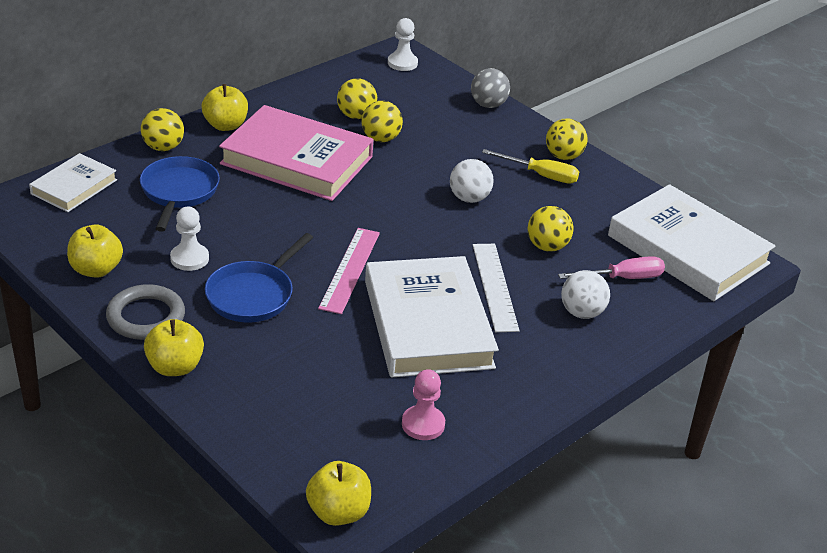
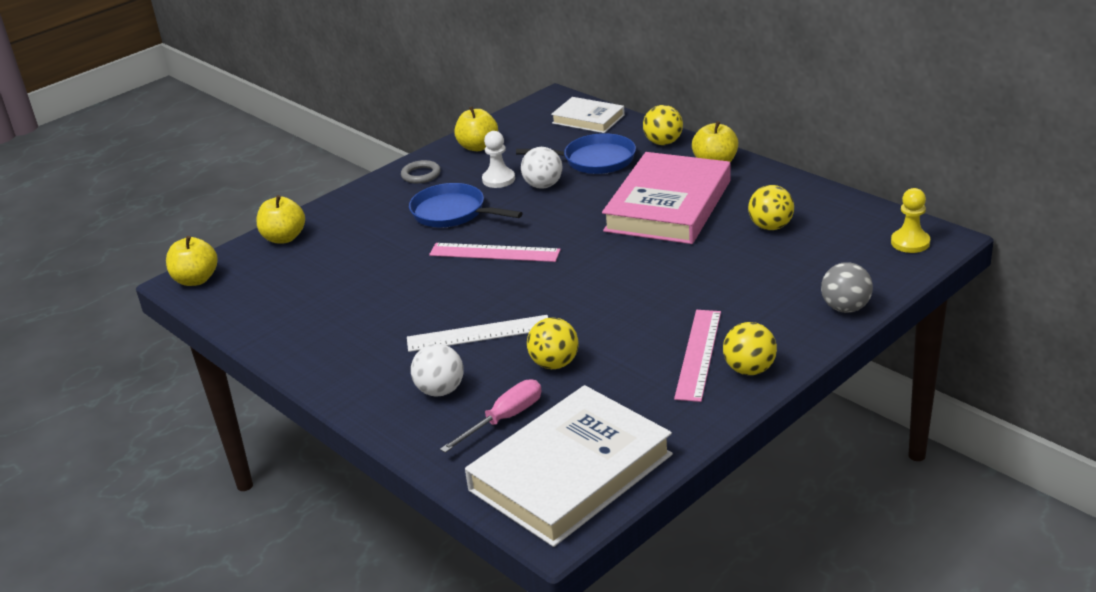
camera: 95 degrees right, 5 degrees down
grey ring [106,284,185,340] -> grey ring [401,160,441,183], size x0.64
yellow apple [144,319,204,376] -> yellow apple moved to [257,195,305,243]
yellow ball [361,101,403,142] -> none
white book [365,256,499,378] -> none
white pawn [388,18,418,71] -> yellow pawn [891,188,930,253]
pink pawn [402,369,445,440] -> none
white ball [450,159,494,203] -> white ball moved to [521,147,562,189]
yellow screwdriver [482,149,579,184] -> pink ruler [674,310,721,402]
pink screwdriver [558,256,665,279] -> pink screwdriver turned 120 degrees counterclockwise [440,379,542,453]

